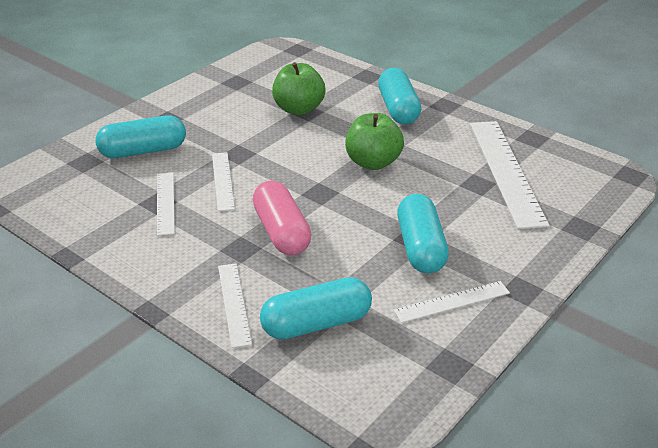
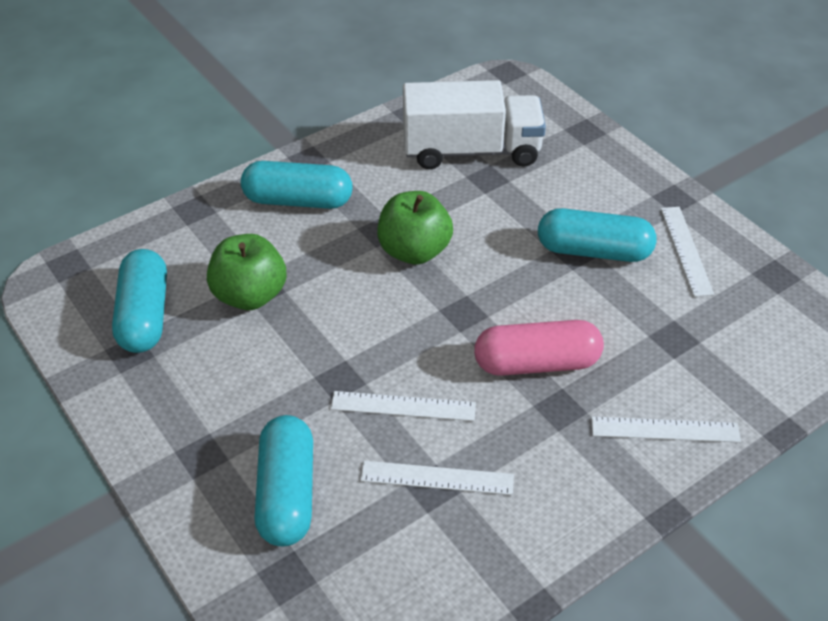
camera: 75 degrees left, 10 degrees up
turquoise capsule [260,277,372,339] -> turquoise capsule moved to [112,249,167,353]
white ruler [470,121,550,229] -> white truck [403,80,546,169]

